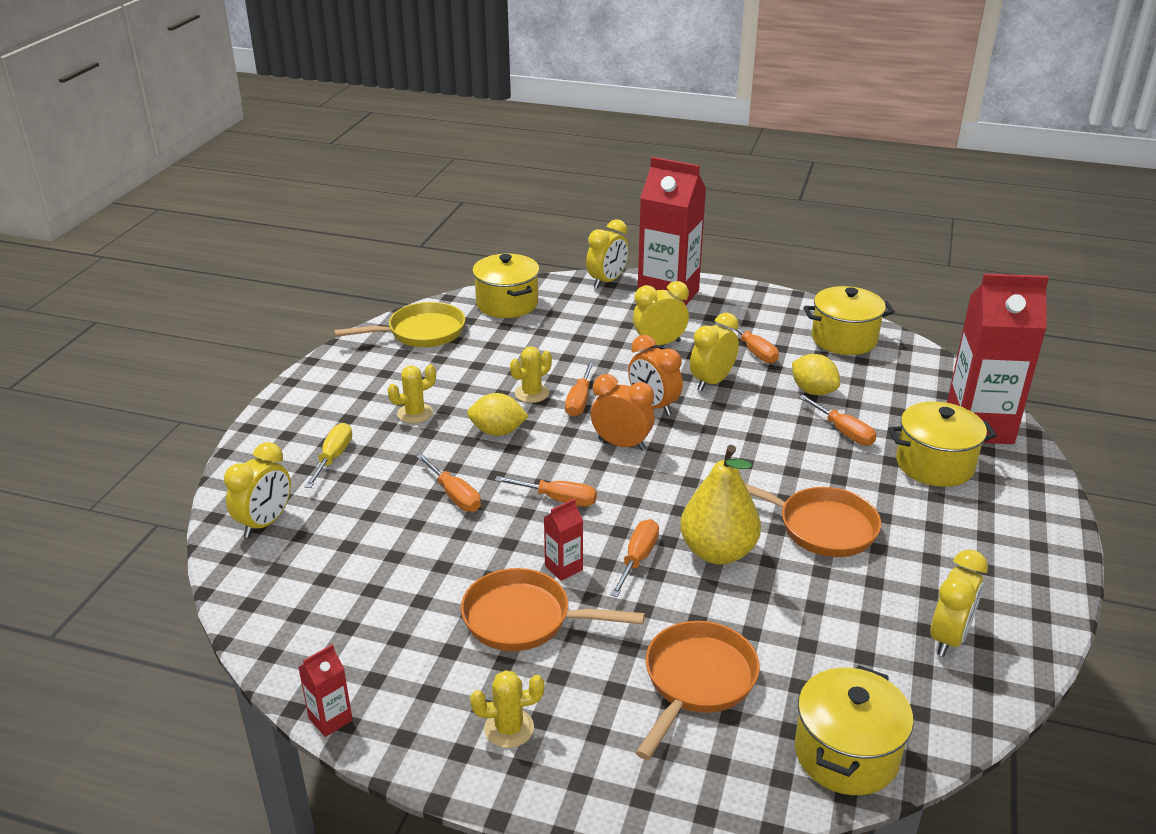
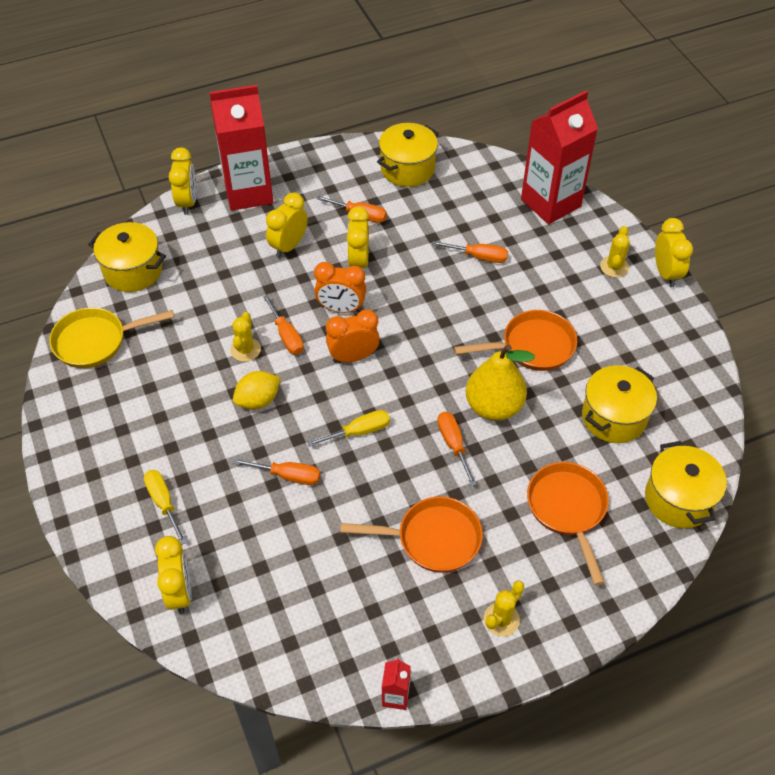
camera: 40 degrees left, 20 degrees up
yellow pan [334,302,465,347] -> yellow pan turned 135 degrees counterclockwise [49,307,174,368]
yellow cactus [388,365,436,423] -> yellow cactus moved to [600,226,630,278]
orange pan [461,568,645,651] -> orange pan turned 150 degrees counterclockwise [340,496,483,573]
orange screwdriver [495,476,597,507] -> yellow screwdriver [307,410,390,447]
red carton [544,499,583,581] -> none
yellow lemon [792,354,840,395] -> none
yellow pot [888,402,997,487] -> yellow pot moved to [582,365,657,443]
yellow clock [930,549,988,657] -> yellow clock moved to [655,218,693,287]

